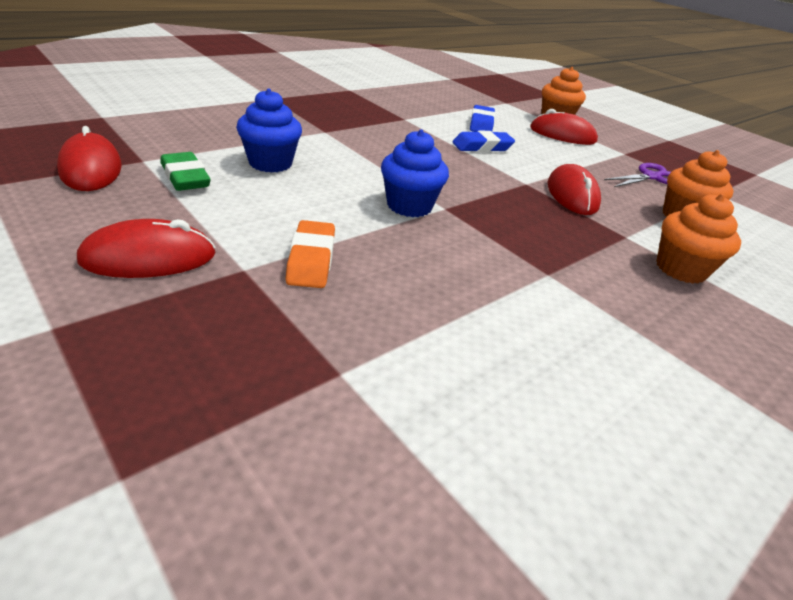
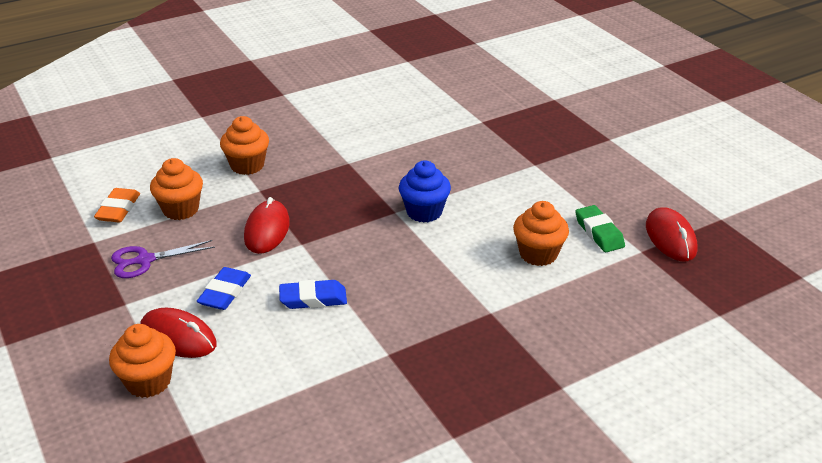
camera: 165 degrees left, 0 degrees up
red mouse [77,219,216,278] -> none
blue cupcake [236,89,302,173] -> orange cupcake [513,201,569,266]
orange eraser [285,220,335,288] -> orange eraser moved to [94,188,140,222]
blue eraser [470,105,495,132] -> blue eraser moved to [197,267,251,310]

